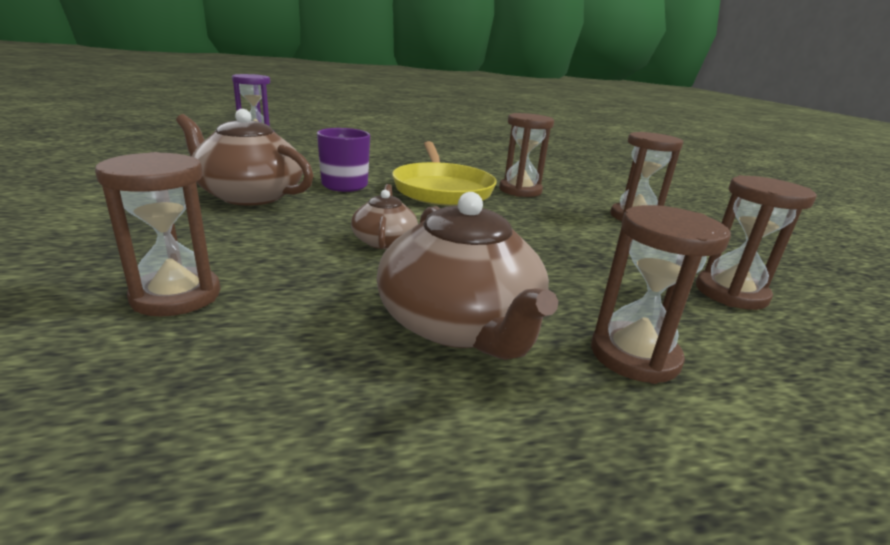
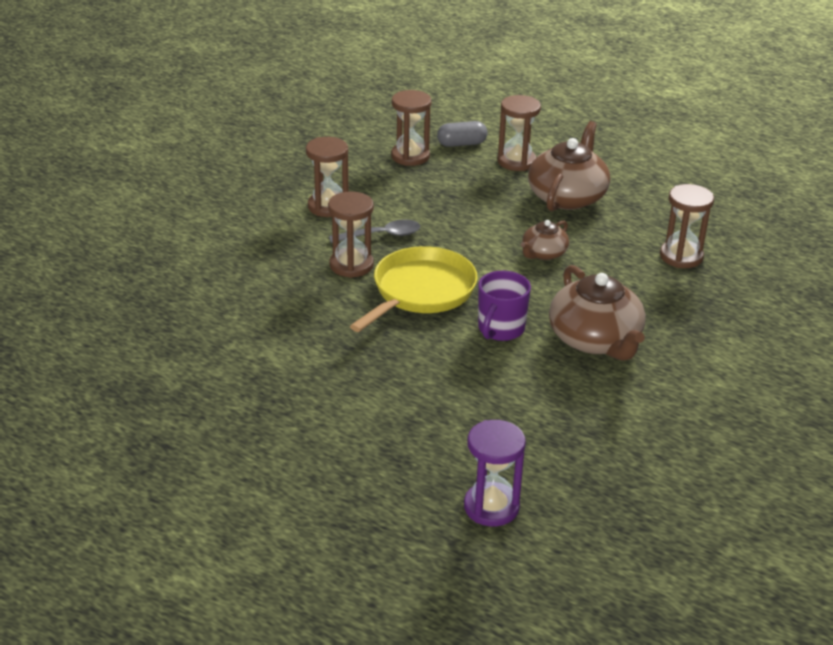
camera: 135 degrees left, 10 degrees up
none -> grey spoon [329,219,420,243]
none -> grey capsule [437,121,487,147]

